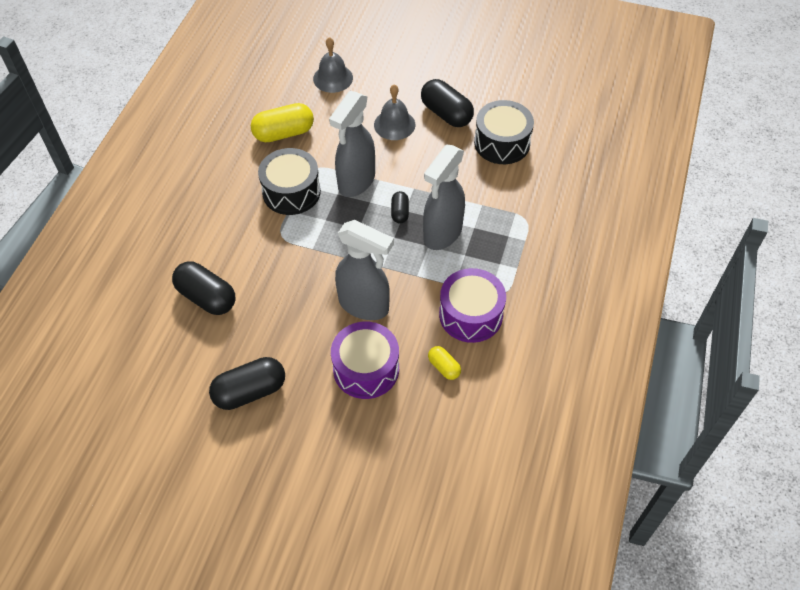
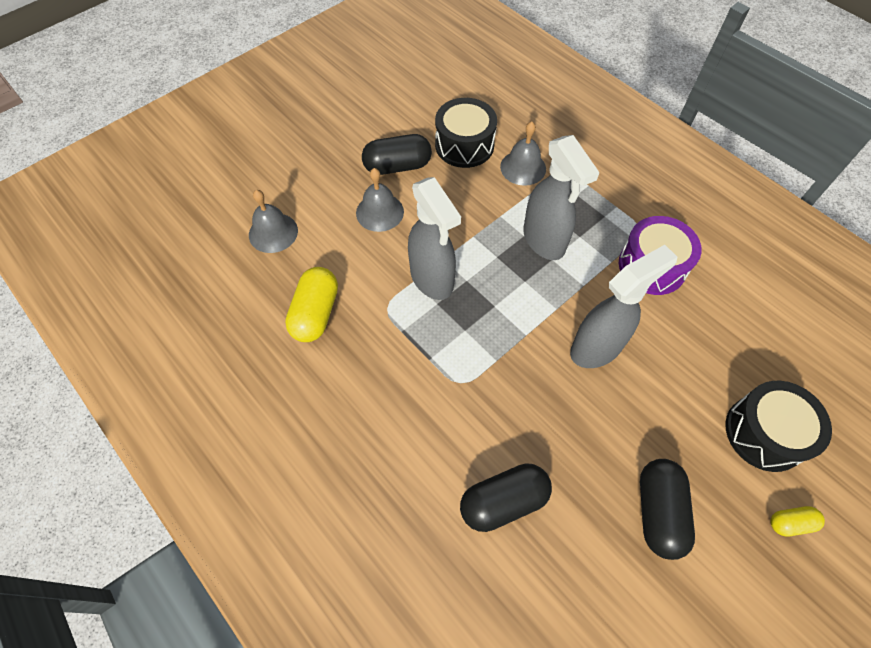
camera: 60 degrees left, 5 degrees up
black drum [258,148,321,215] -> black drum moved to [725,381,832,472]
purple drum [331,322,399,399] -> none
black capsule [391,191,409,223] -> none
yellow capsule [428,346,461,380] -> yellow capsule moved to [770,506,825,536]
none -> grey bell [500,121,546,186]

